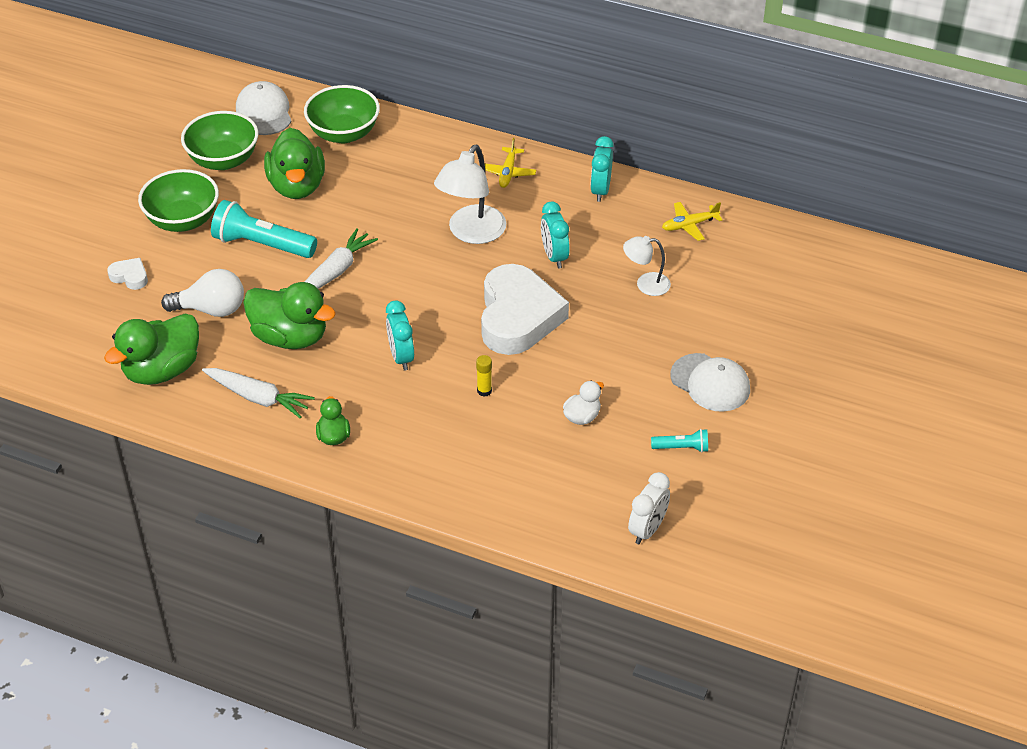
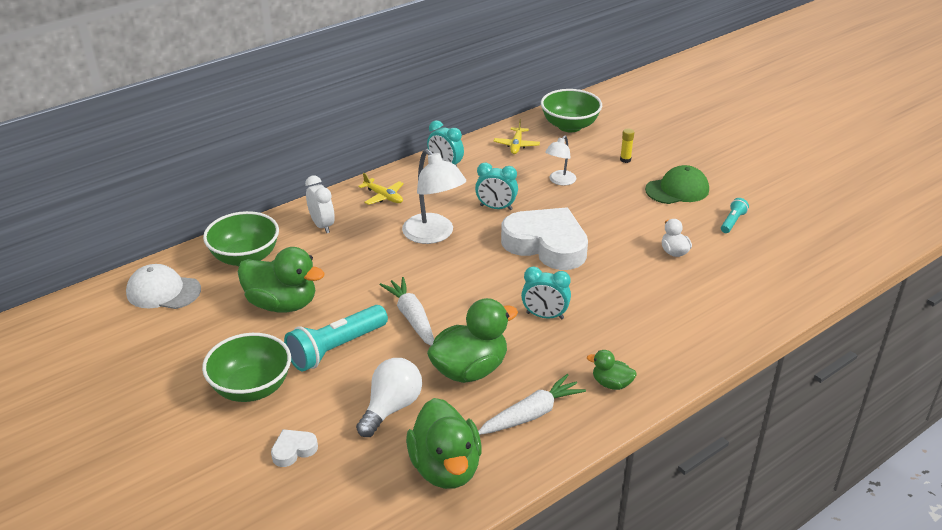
camera: 60 degrees left, 10 degrees down
green bowl [181,111,258,170] -> green bowl moved to [541,89,602,132]
yellow glue stick [476,355,492,397] -> yellow glue stick moved to [620,128,634,163]
white clock [628,472,670,544] -> white clock moved to [305,175,335,233]
white cap [670,353,750,412] -> green cap [645,165,709,204]

